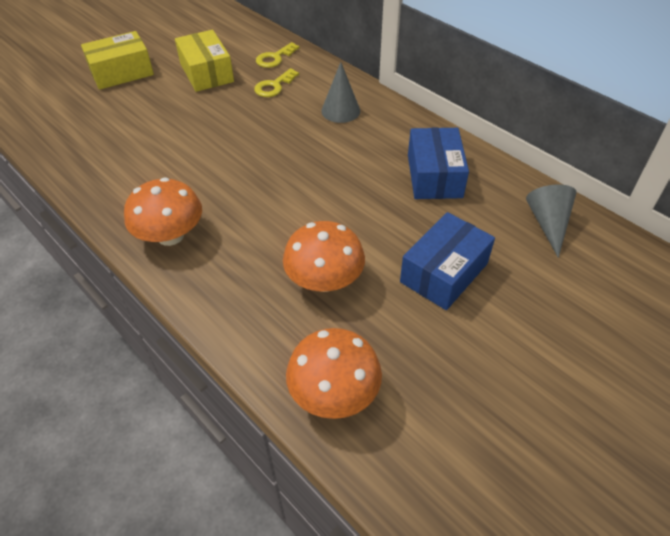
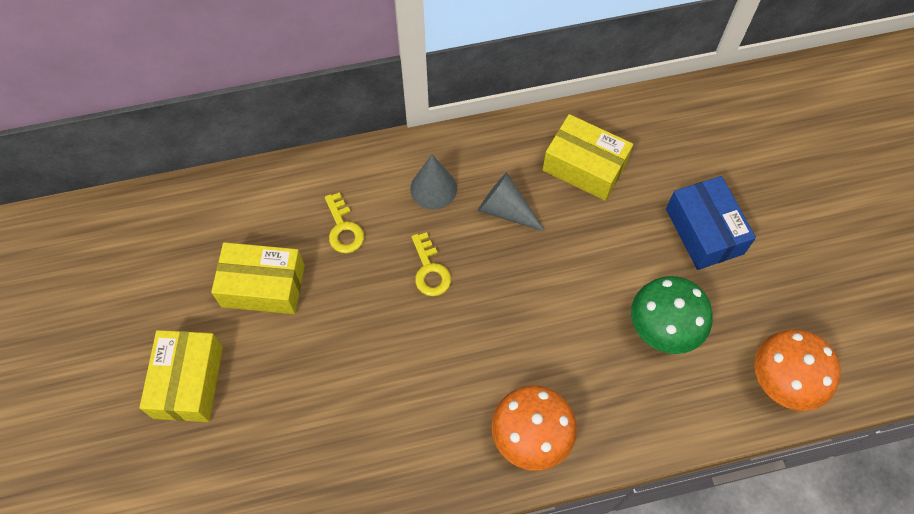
camera: 60 degrees left, 15 degrees up
yellow key [256,42,299,68] -> yellow key moved to [411,232,451,296]
orange mushroom [283,221,365,292] -> green mushroom [631,276,713,354]
blue box [408,127,469,199] -> yellow box [543,114,633,201]
grey cone [526,185,577,258] -> grey cone moved to [478,172,546,232]

